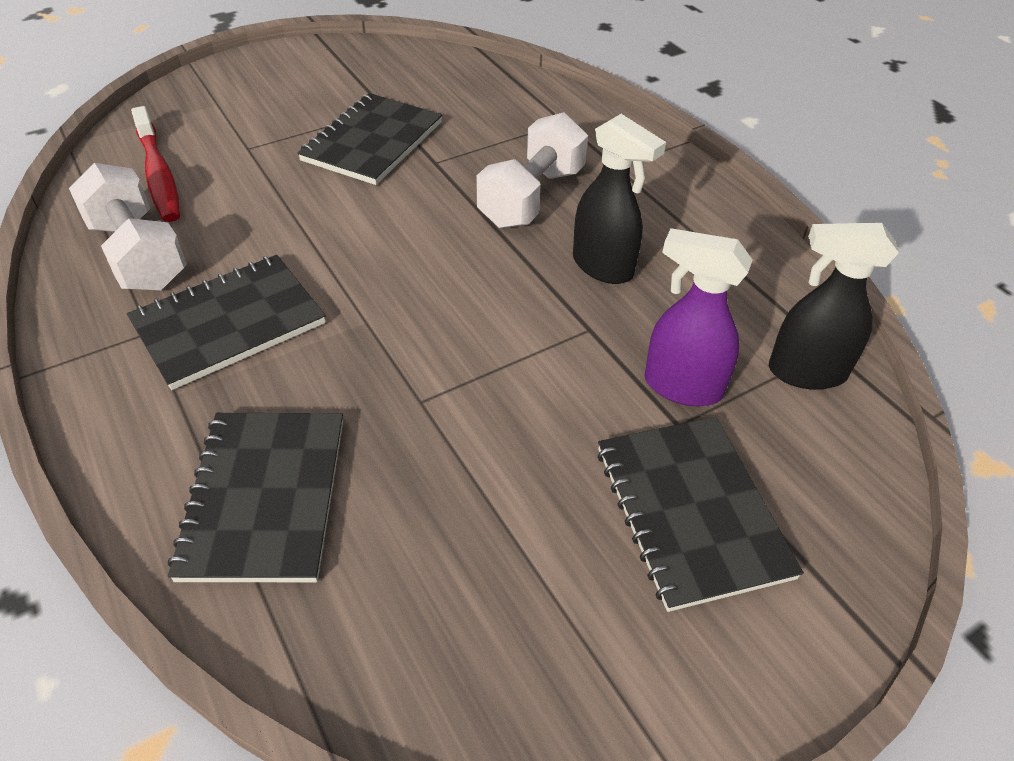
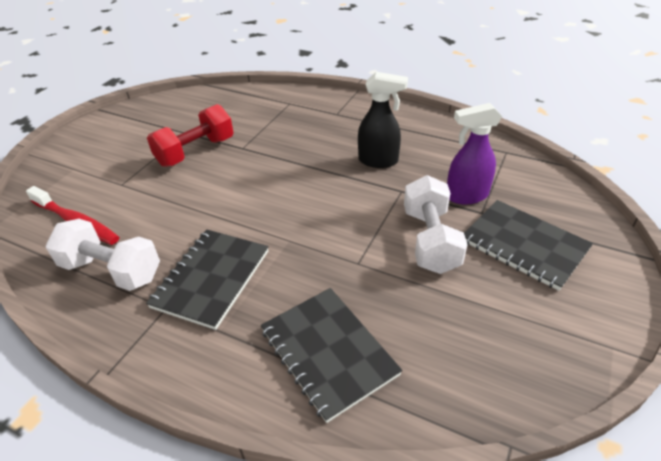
camera: 30 degrees left, 5 degrees down
black notebook [297,93,442,185] -> red dumbbell [147,104,234,167]
white dumbbell [476,112,588,228] -> white dumbbell moved to [404,175,468,274]
black spray bottle [769,223,899,390] -> none

